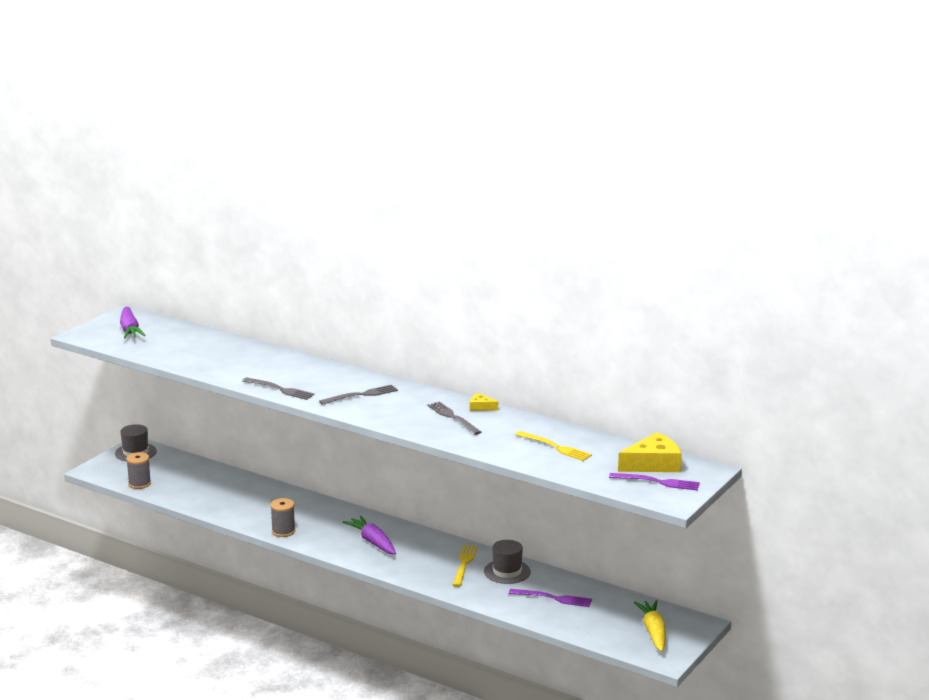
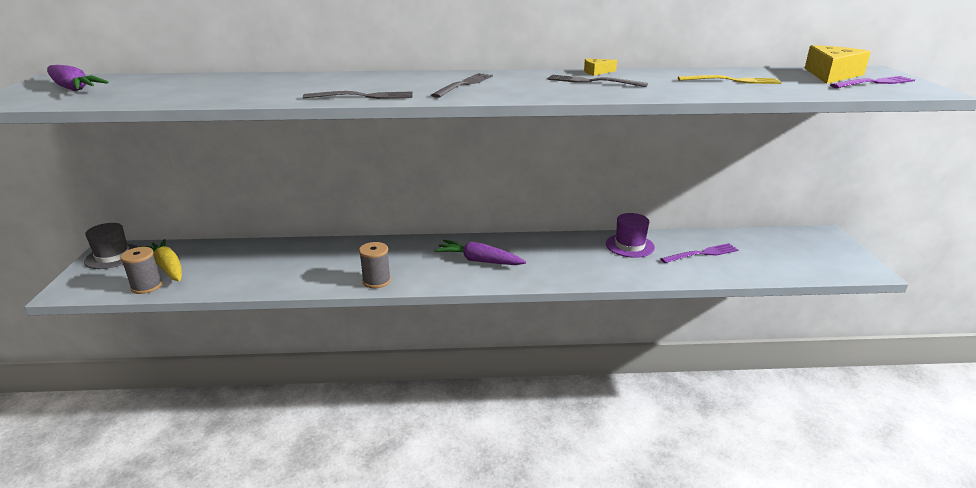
camera: 35 degrees left, 5 degrees up
yellow fork [453,545,477,587] -> none
grey hat [484,540,531,584] -> purple hat [606,213,655,258]
yellow carrot [634,600,666,652] -> yellow carrot moved to [140,239,182,281]

